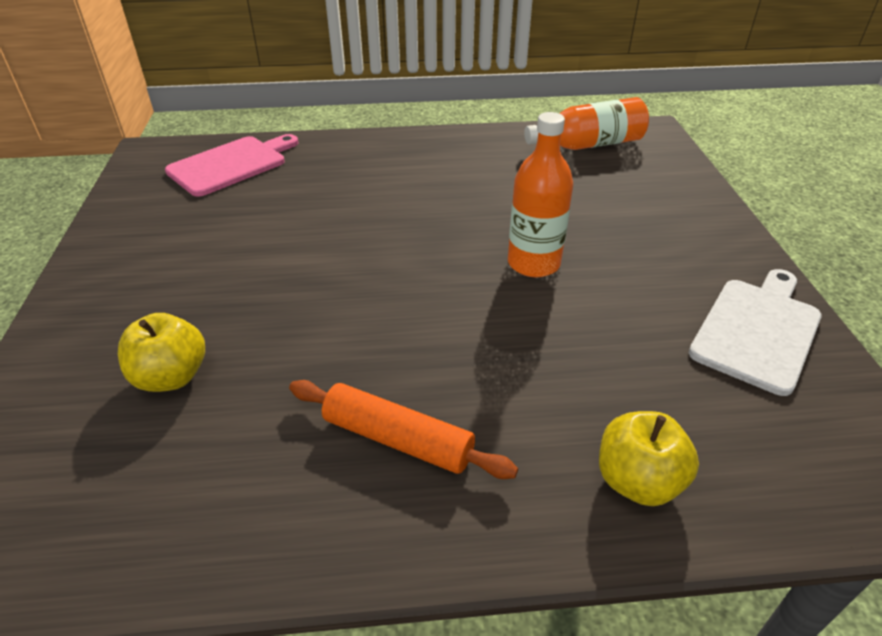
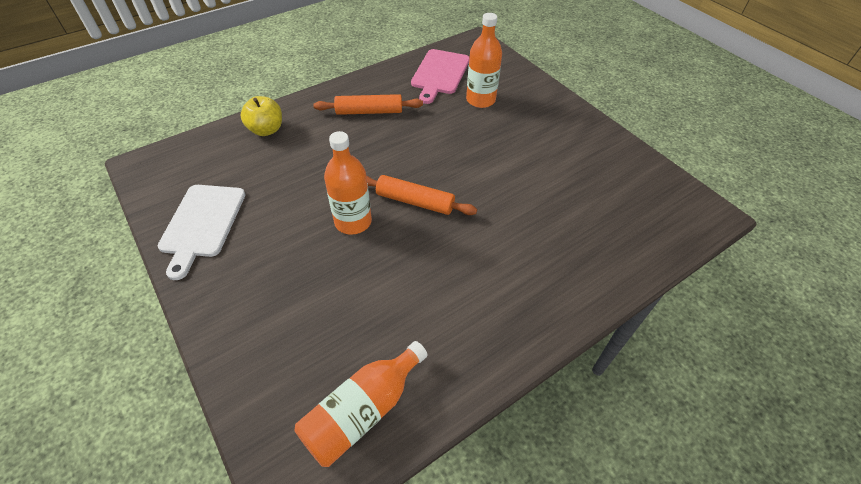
camera: 150 degrees right, 10 degrees up
yellow apple [118,313,205,392] -> orange bottle [466,13,502,108]
pink cutting board [165,134,298,197] -> pink cutting board moved to [411,49,470,104]
none -> orange rolling pin [366,175,477,215]

